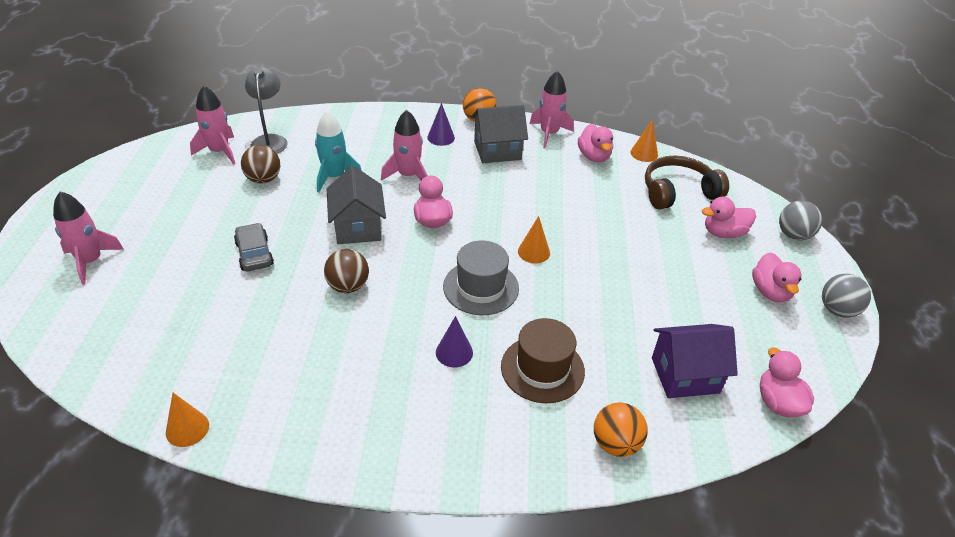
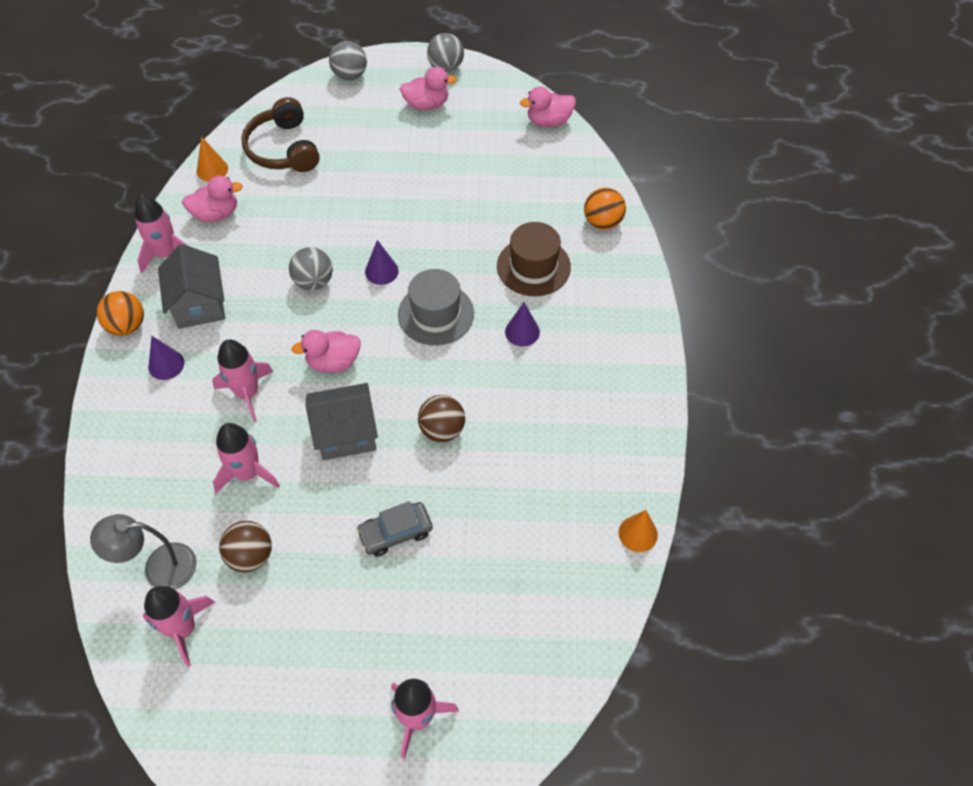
camera: 90 degrees left, 15 degrees up
turquoise rocket [315,111,362,193] -> pink rocket [213,423,280,494]
orange cone [518,216,550,264] -> purple cone [365,240,399,285]
purple house [652,324,738,398] -> none
pink duck [702,197,756,238] -> none
none -> grey ball [289,247,333,291]

